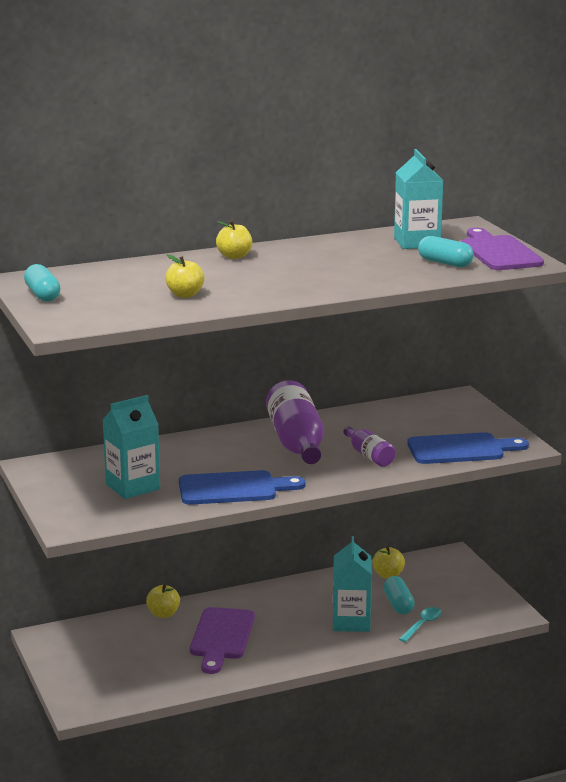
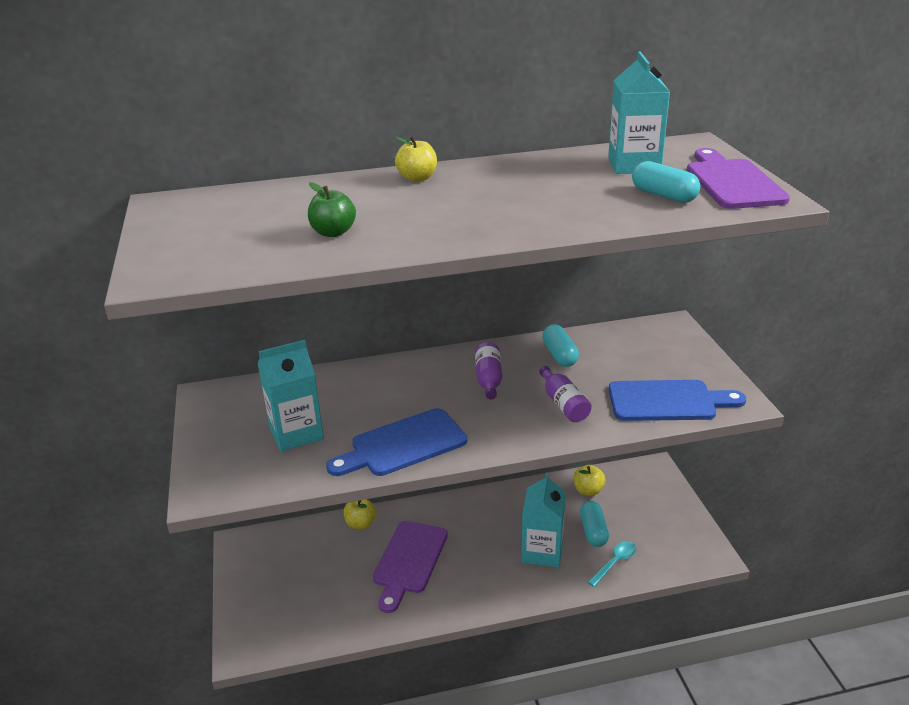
camera: 10 degrees right, 10 degrees up
turquoise capsule [24,264,60,302] -> turquoise capsule moved to [542,325,579,367]
yellow apple [165,254,205,298] -> green apple [308,182,356,237]
blue cutting board [179,470,306,505] -> blue cutting board turned 150 degrees clockwise [326,408,467,476]
purple bottle [266,380,324,464] -> purple bottle [475,342,502,400], size x0.52

